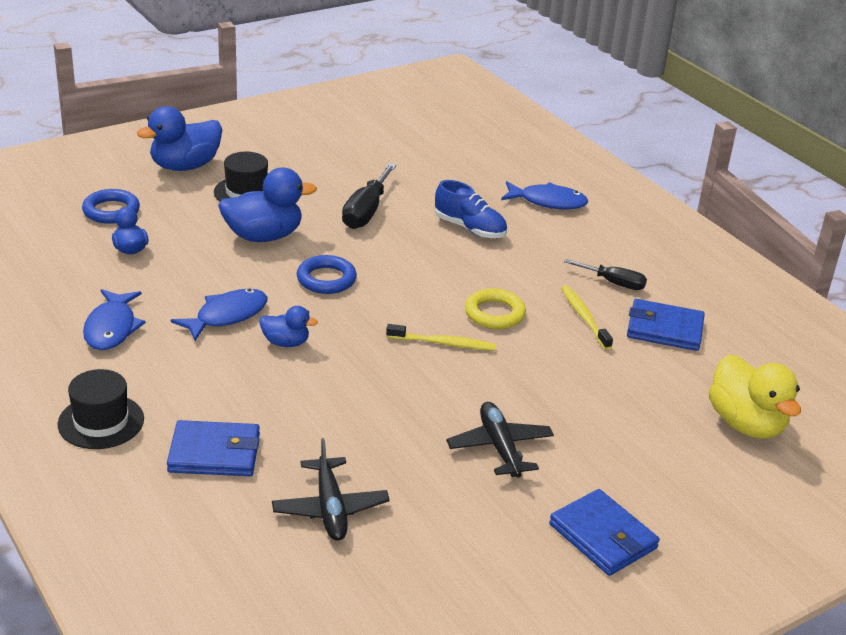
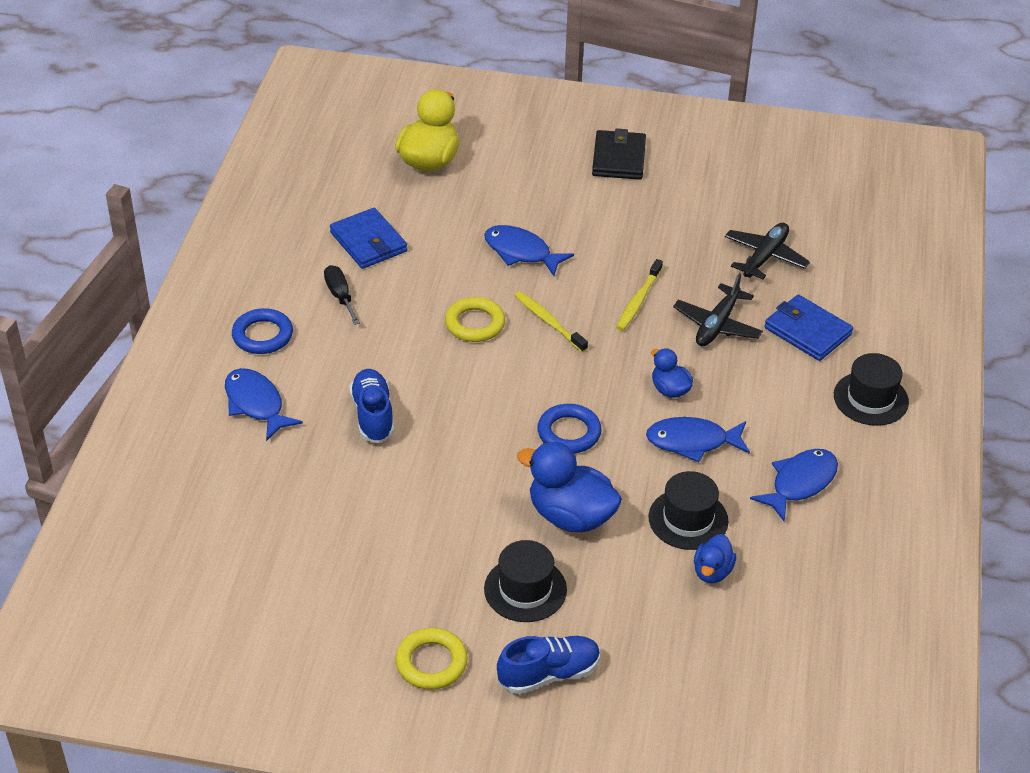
camera: 135 degrees left, 10 degrees up
blue ring [82,189,140,224] -> blue ring moved to [232,308,293,354]
blue duck [137,106,222,171] -> blue shoe [497,636,600,694]
black screwdriver [342,163,397,229] -> none
black plane [446,402,554,478] -> black plane moved to [673,273,763,347]
blue wallet [549,489,660,576] -> black wallet [592,128,646,180]
yellow toothbrush [561,286,613,350] -> yellow toothbrush moved to [616,259,663,331]
none -> yellow ring [395,628,468,690]
none -> blue fish [484,225,574,276]
none -> black hat [648,471,728,550]

